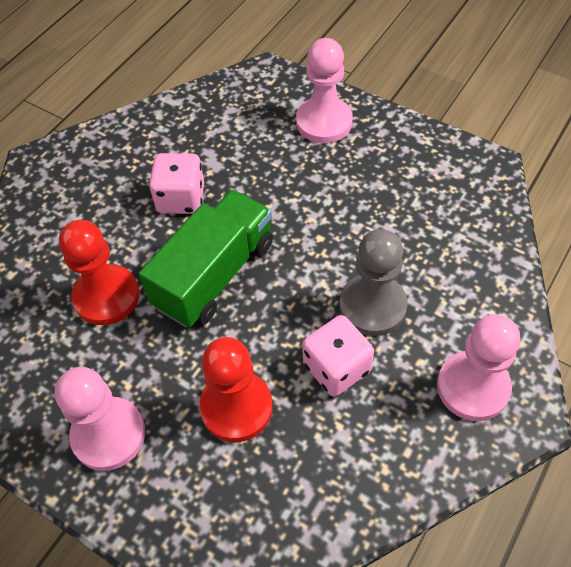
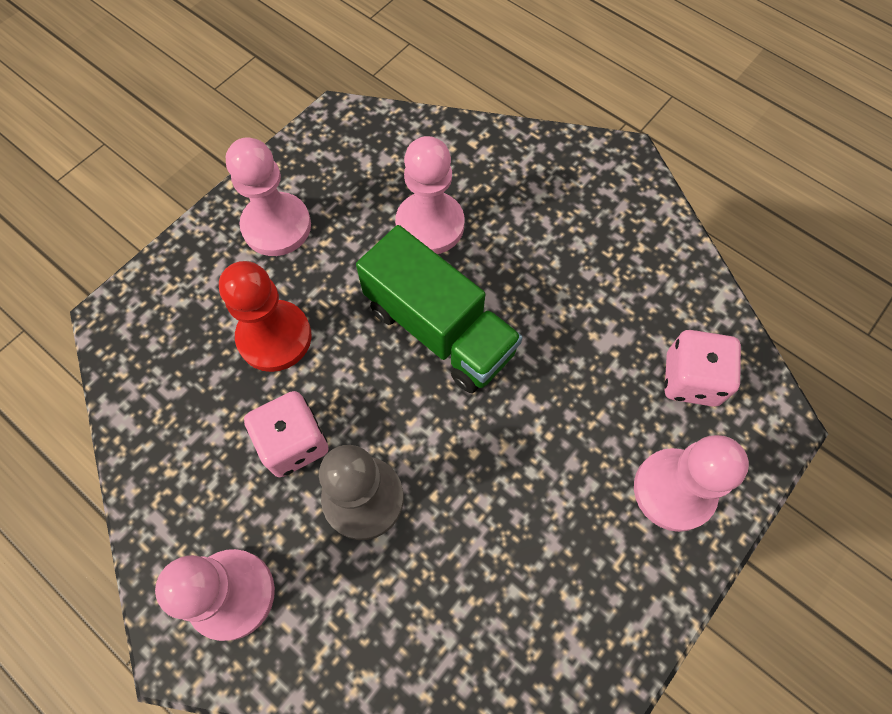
camera: 95 degrees right, 10 degrees up
red pawn [59,220,139,325] -> pink pawn [395,136,464,254]
pink dice [149,153,204,214] -> pink dice moved to [664,330,741,407]

